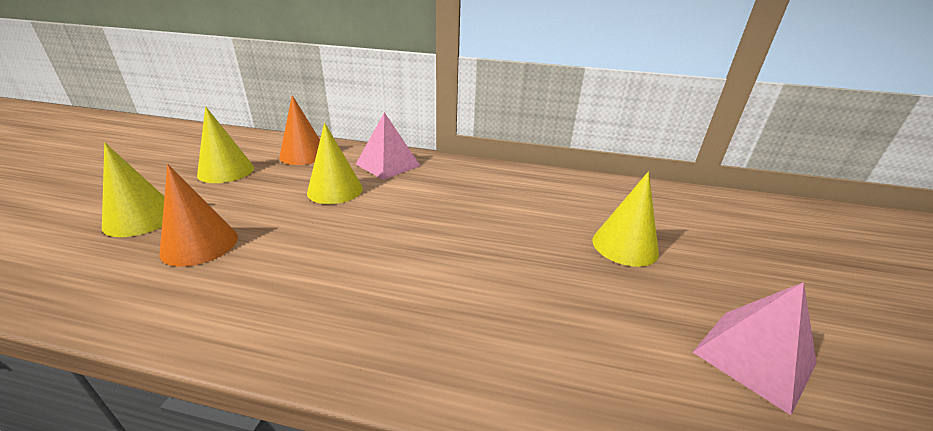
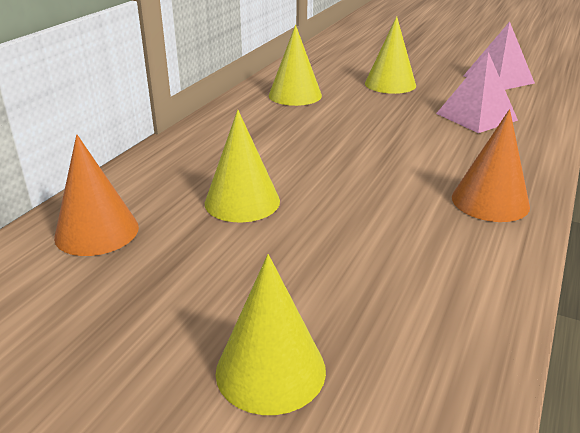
camera: 75 degrees left, 0 degrees up
orange cone [159,164,238,267] -> orange cone moved to [452,109,530,222]
yellow cone [197,106,254,183] -> yellow cone moved to [269,25,322,106]
pink pyramid [356,112,421,180] -> pink pyramid moved to [436,52,518,133]

